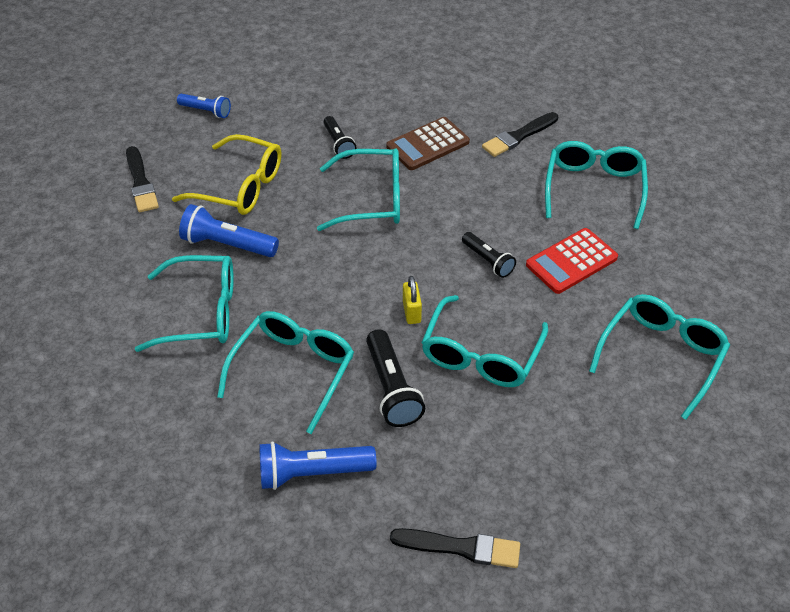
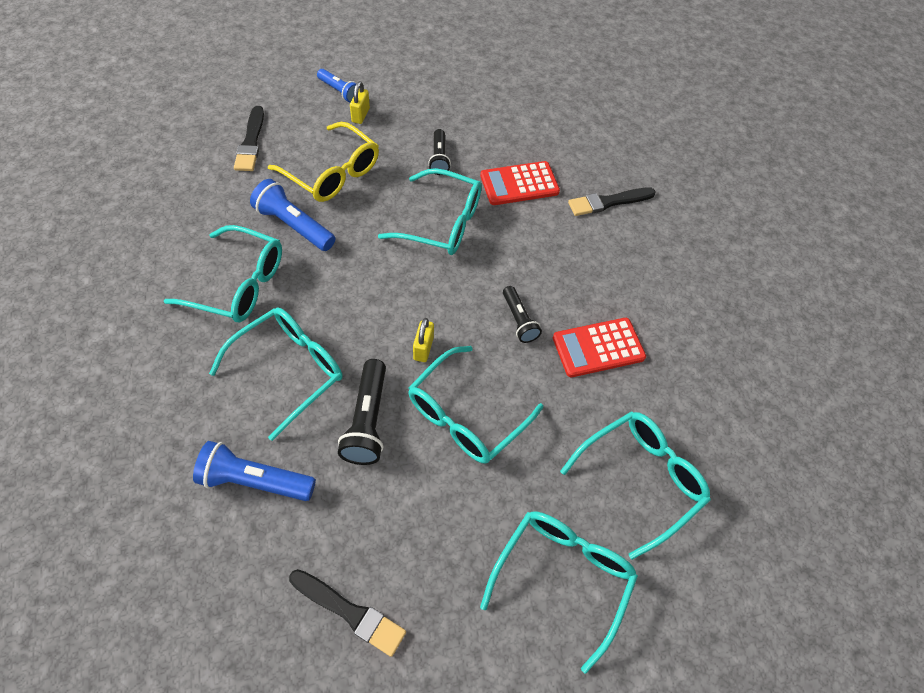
camera: 15 degrees right, 10 degrees up
brown calculator [386,117,470,170] -> red calculator [480,161,560,205]
turquoise glasses [545,141,648,229] -> turquoise glasses moved to [480,511,638,674]
none -> yellow padlock [350,81,370,124]

